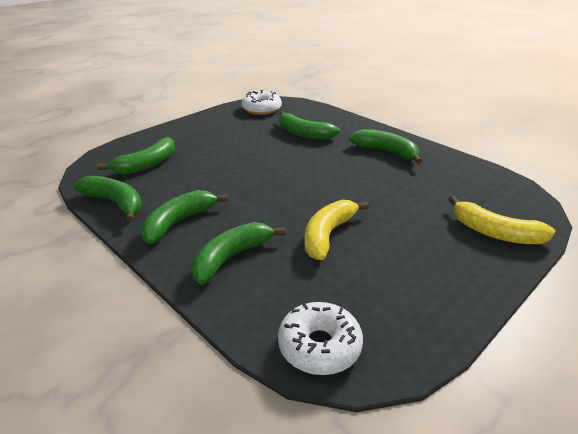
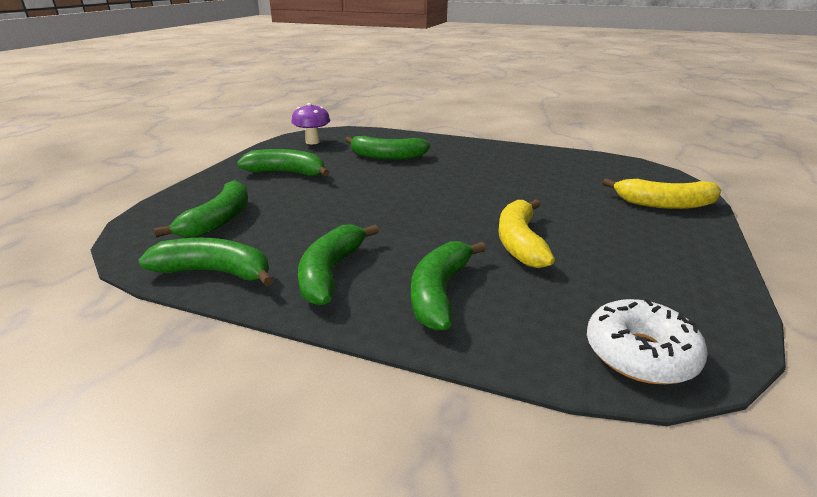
camera: 25 degrees left, 5 degrees down
white donut [242,90,282,115] -> purple mushroom [291,103,330,144]
green banana [349,129,422,164] -> green banana moved to [237,149,330,176]

